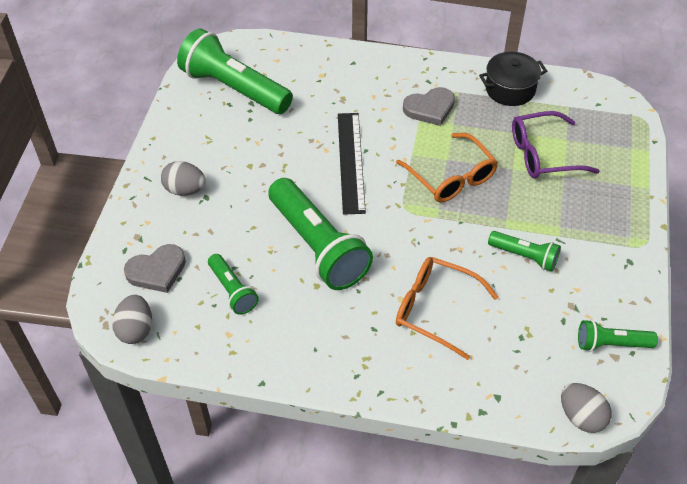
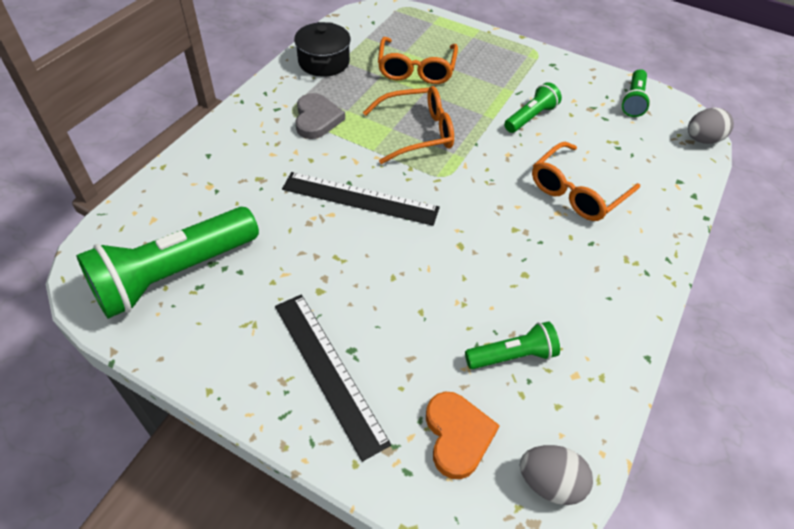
camera: 75 degrees left, 0 degrees up
grey heart [124,244,186,293] -> orange heart [426,392,500,479]
grey egg [161,161,206,196] -> black ruler [275,294,391,462]
green flashlight [268,178,373,290] -> none
purple glasses [512,111,600,179] -> orange glasses [378,37,458,84]

